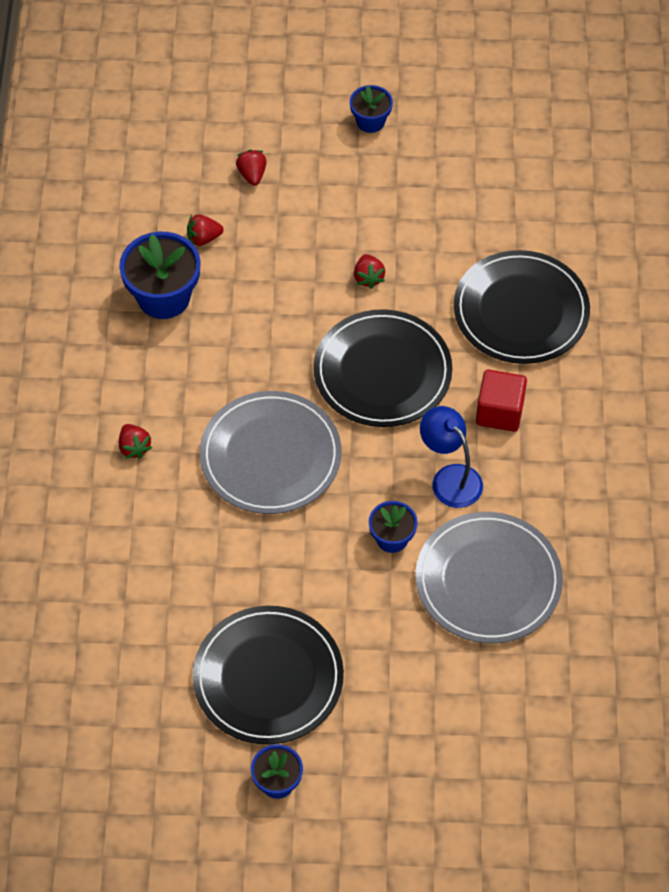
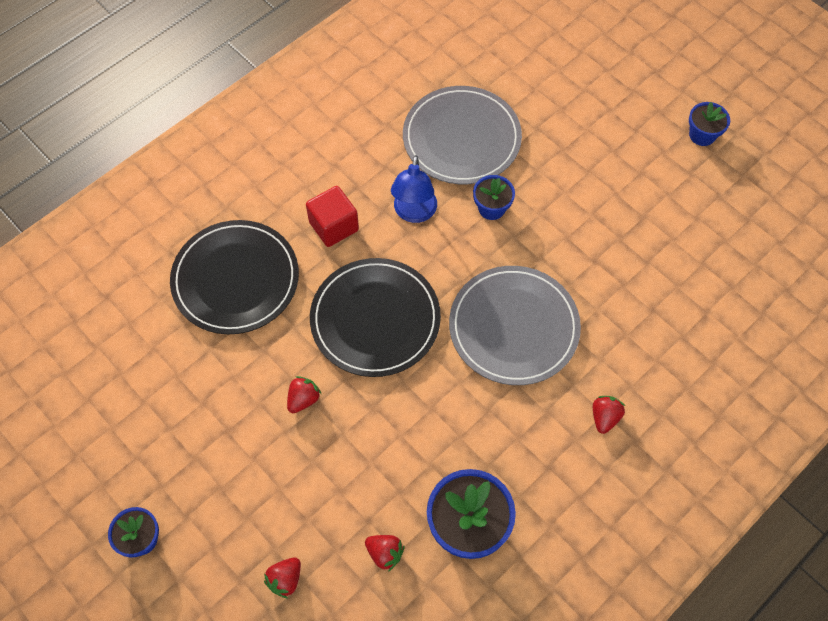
camera: 135 degrees left, 5 degrees up
black plate [193,606,344,745] -> none

